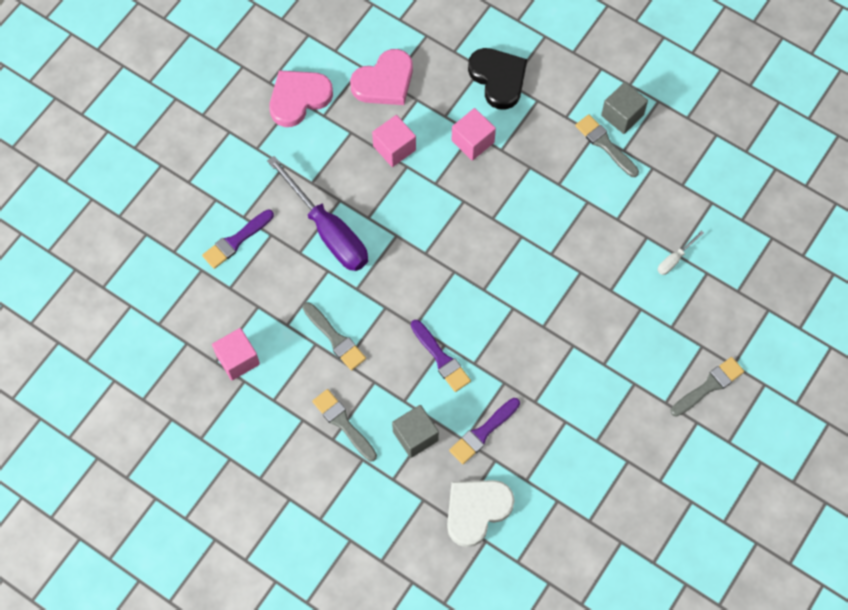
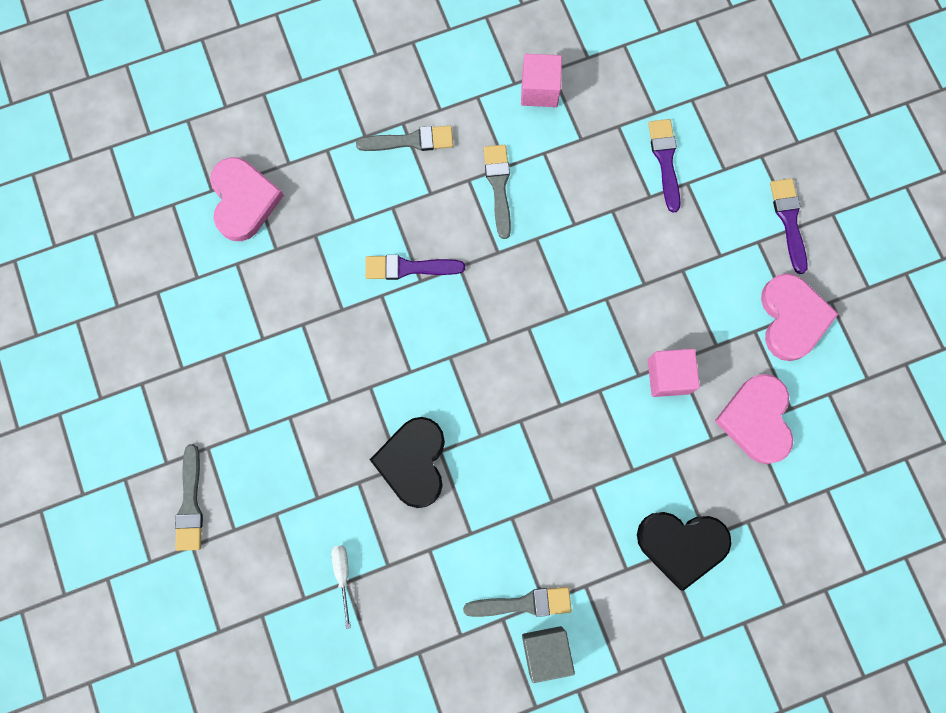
camera: 125 degrees right, 10 degrees up
purple screwdriver [267,156,368,271] -> none
grey brush [303,302,366,370] -> grey brush turned 90 degrees clockwise [484,145,511,239]
grey cube [392,405,439,458] -> none
white heart [447,480,515,547] -> pink heart [210,157,284,241]
purple brush [449,398,520,464] -> purple brush moved to [770,178,808,274]
pink cube [451,108,496,161] -> none
none -> black heart [370,417,445,508]

